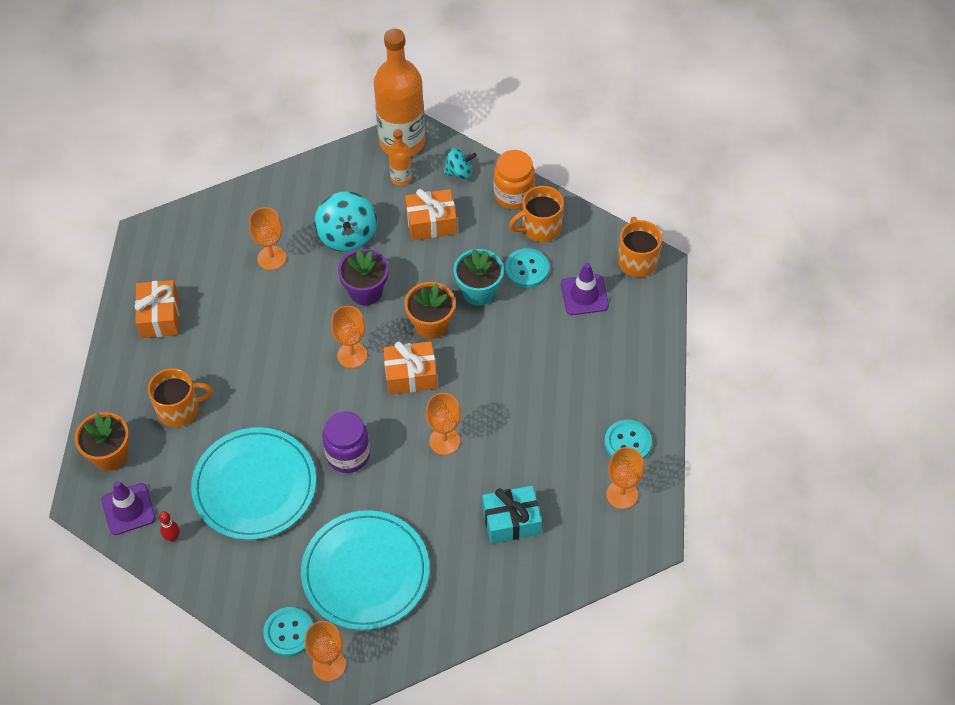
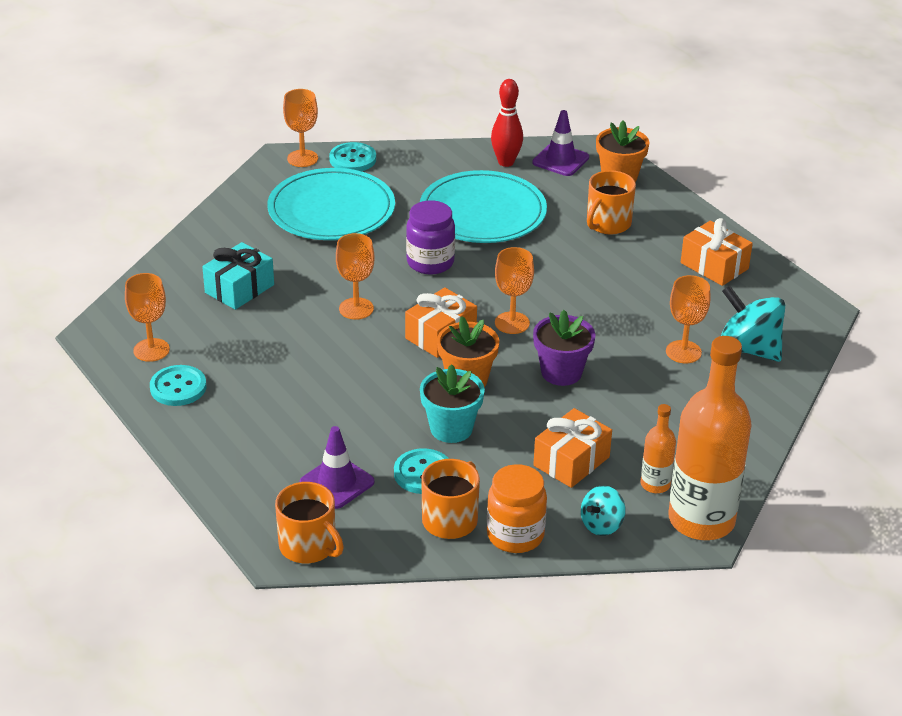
camera: 140 degrees right, 20 degrees down
red bowling pin [159,512,179,542] -> red bowling pin [491,79,523,167], size x1.78
turquoise spinning top [314,192,377,252] -> turquoise spinning top moved to [721,285,785,362]

